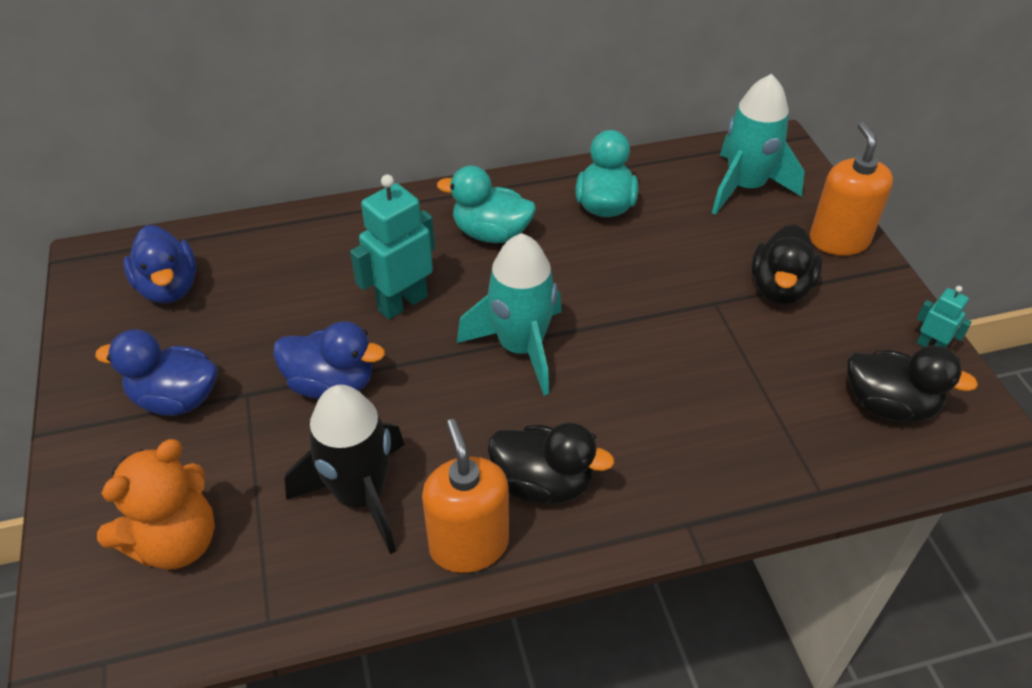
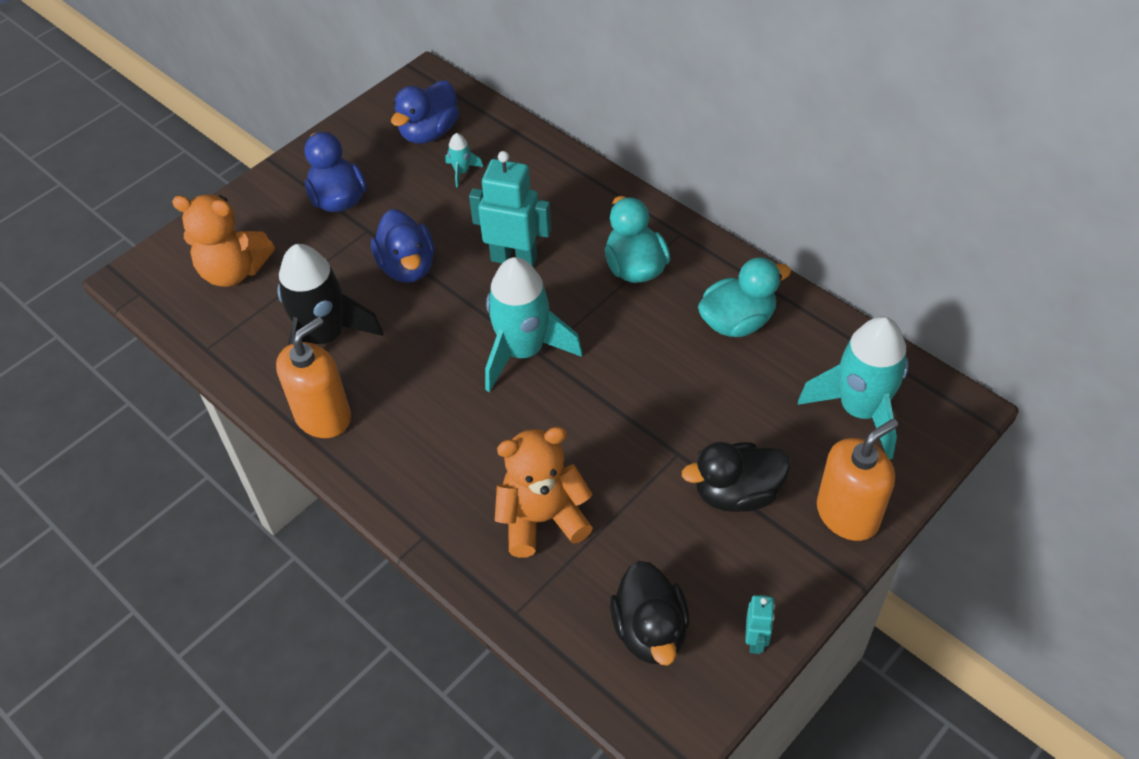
camera: 60 degrees right, 5 degrees up
black duck [488,422,615,504] -> none
none -> turquoise rocket [445,133,483,188]
none -> orange teddy bear [495,427,593,558]

